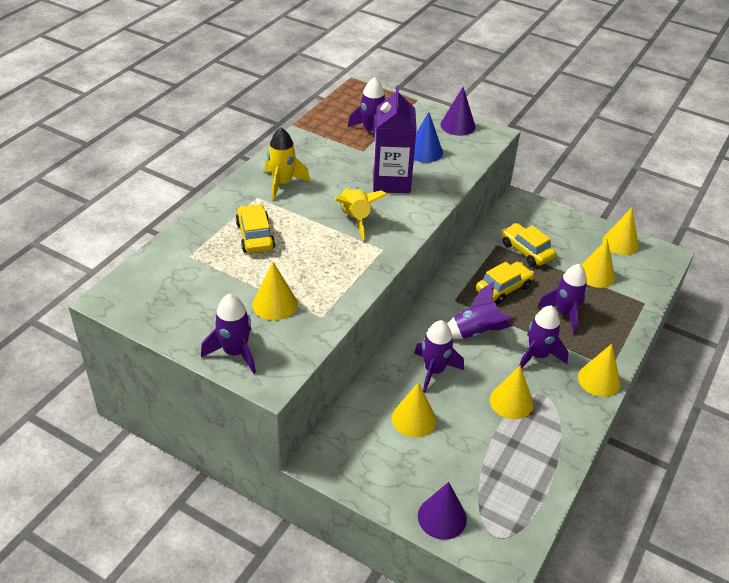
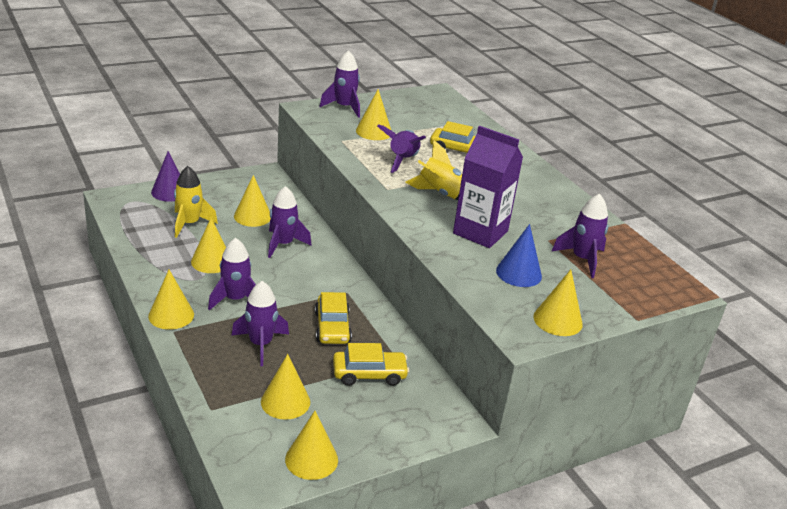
camera: 120 degrees right, 10 degrees down
yellow rocket [265,127,310,200] -> yellow rocket moved to [174,166,218,238]
purple cone [441,87,475,136] -> yellow cone [533,269,583,336]
purple rocket [447,282,513,339] -> purple rocket moved to [377,124,426,173]

